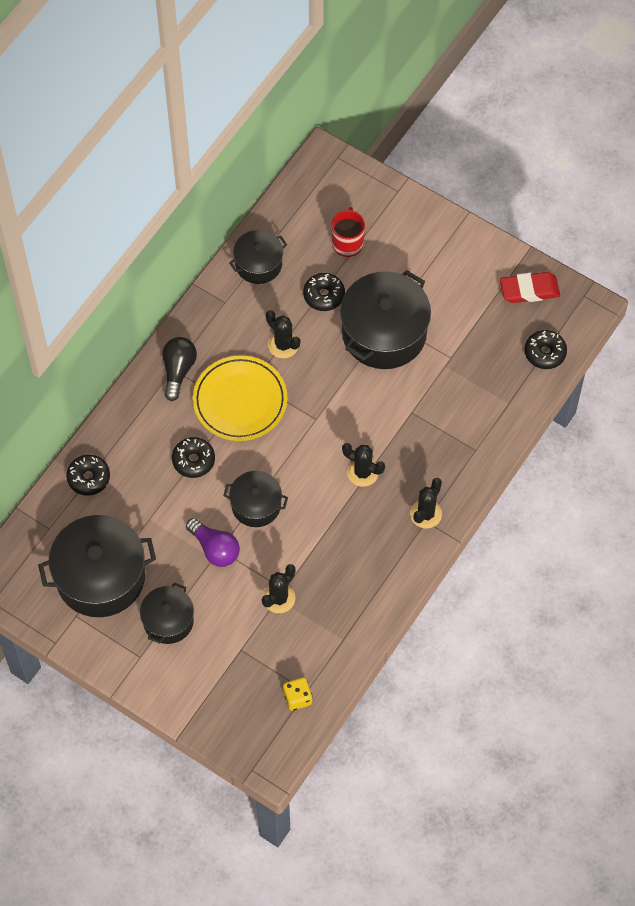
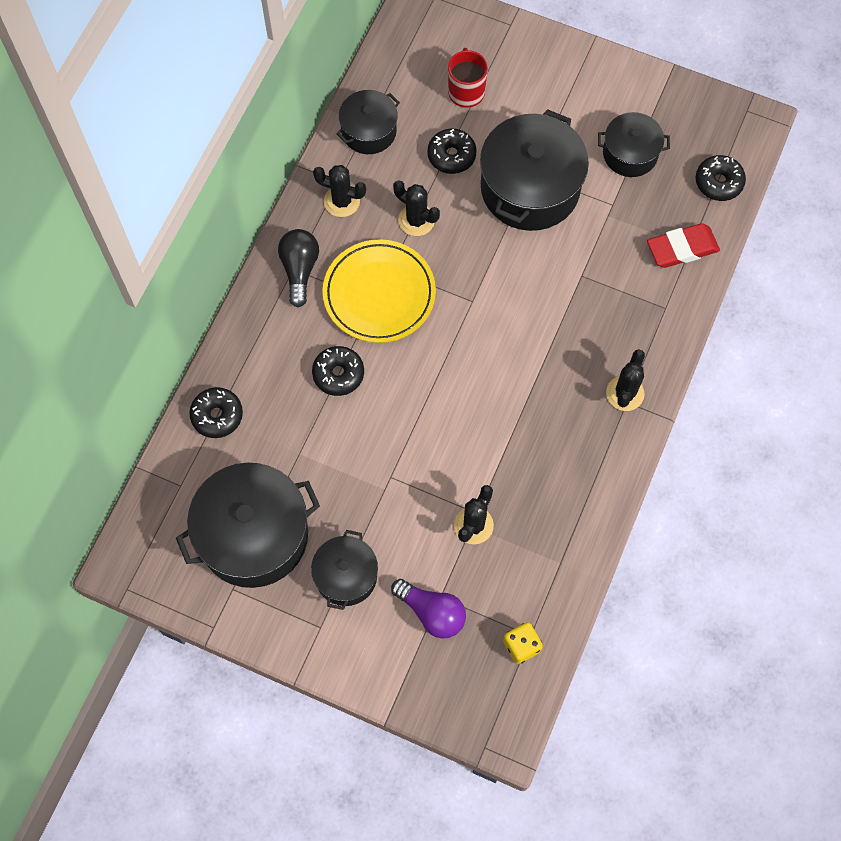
camera: 10 degrees left, 5 degrees up
purple light bulb [186,518,240,567] -> purple light bulb moved to [391,579,466,638]
black pot [223,471,288,527] -> black pot moved to [598,112,670,177]
black cactus [342,443,385,487] -> black cactus moved to [313,165,366,217]
red eraser [500,272,560,303] -> red eraser moved to [647,223,720,268]

